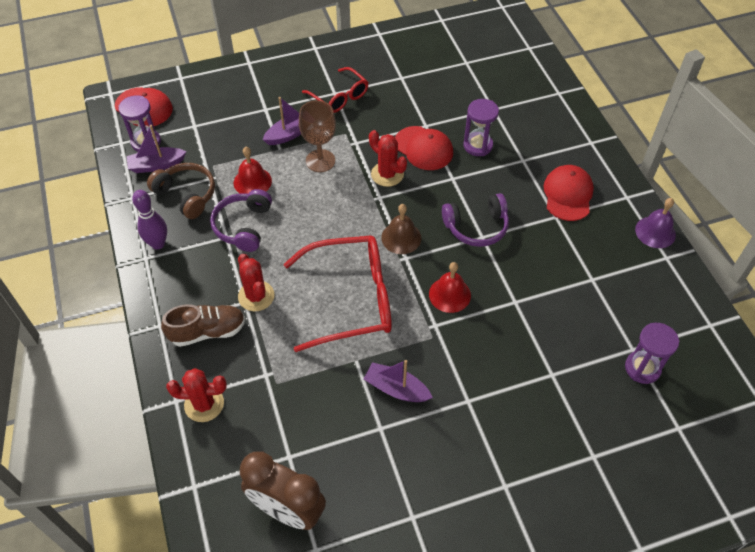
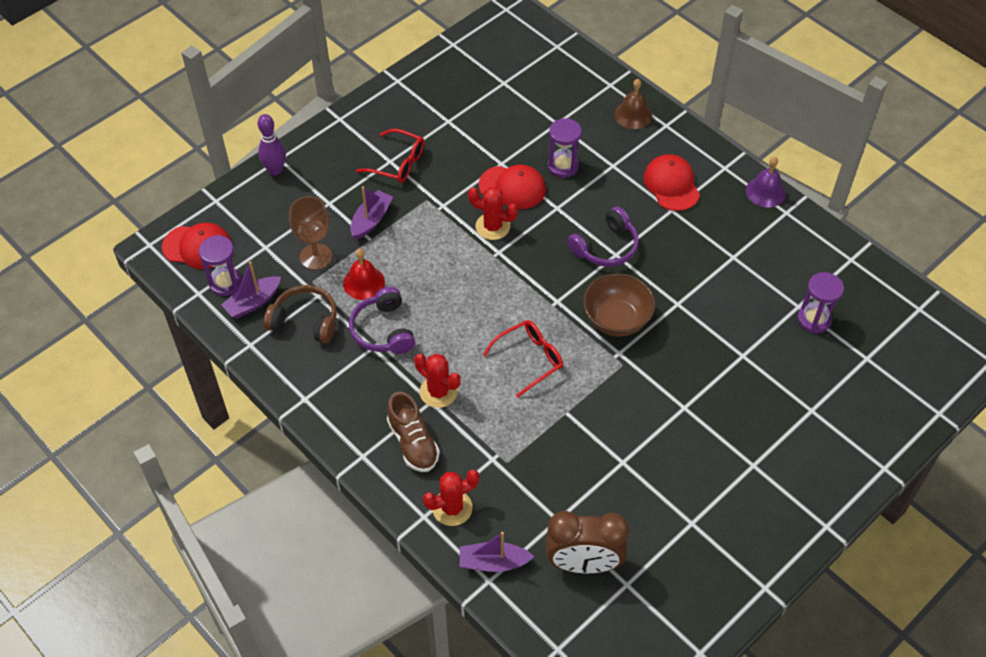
camera: 25 degrees left, 0 degrees up
purple bowling pin [132,190,167,250] -> purple bowling pin moved to [258,114,286,175]
brown shoe [161,304,245,347] -> brown shoe turned 105 degrees clockwise [387,391,440,472]
red glasses [284,235,392,352] -> red glasses [483,320,563,398], size x0.57
brown goblet [299,100,336,172] -> brown goblet moved to [289,196,332,270]
purple boat [364,360,433,402] -> purple boat moved to [460,532,534,572]
brown bell [381,204,421,254] -> brown bell moved to [614,79,652,129]
red bell [429,262,471,313] -> brown bowl [583,273,655,337]

